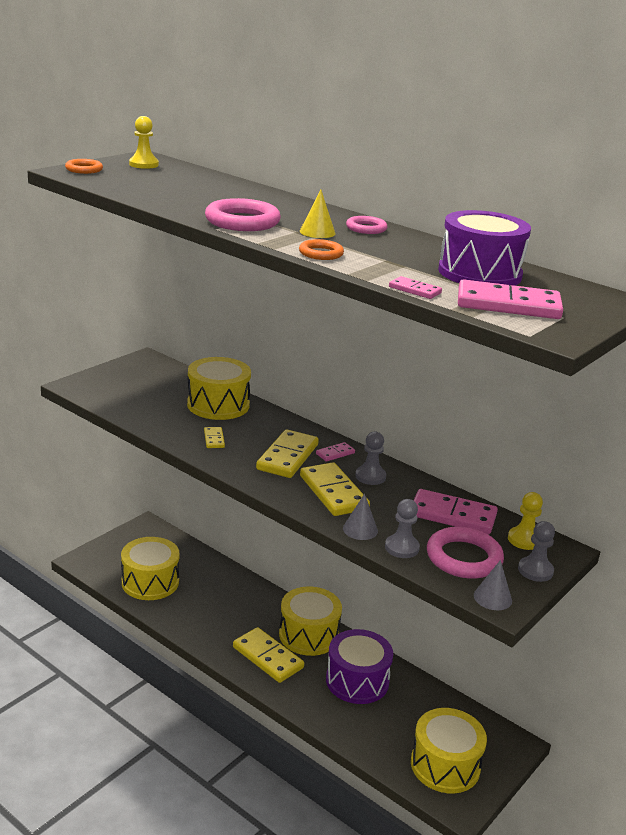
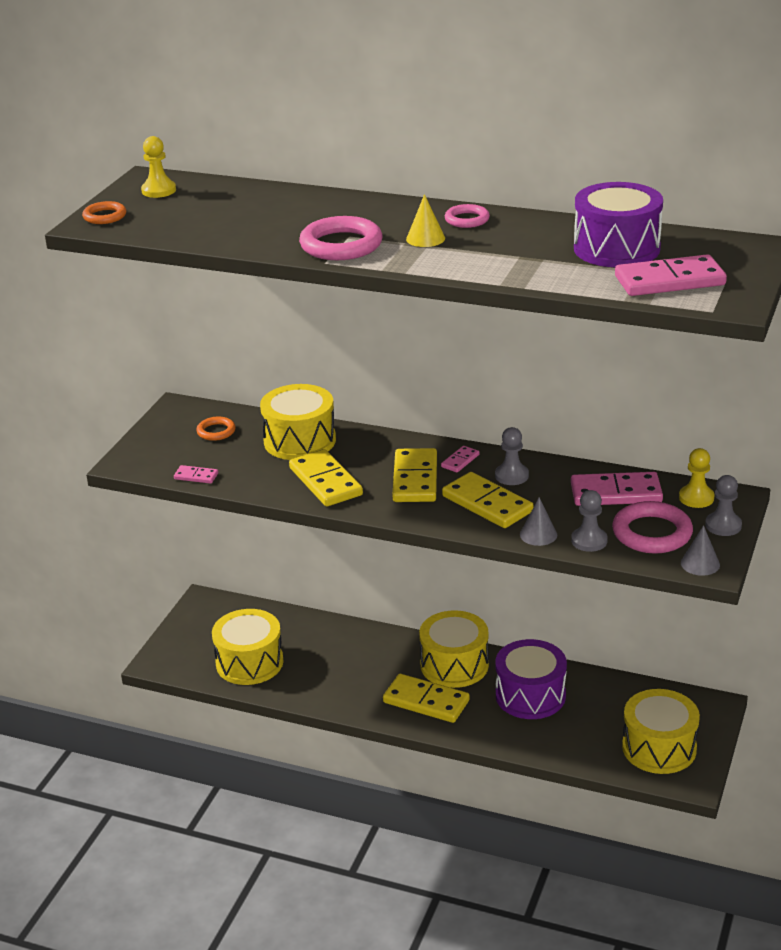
camera: 15 degrees left, 5 degrees up
yellow domino [204,427,225,448] -> yellow domino [289,449,363,506], size x2.06
orange ring [299,239,344,260] -> orange ring moved to [196,417,236,441]
pink domino [389,276,442,299] -> pink domino moved to [174,465,218,484]

